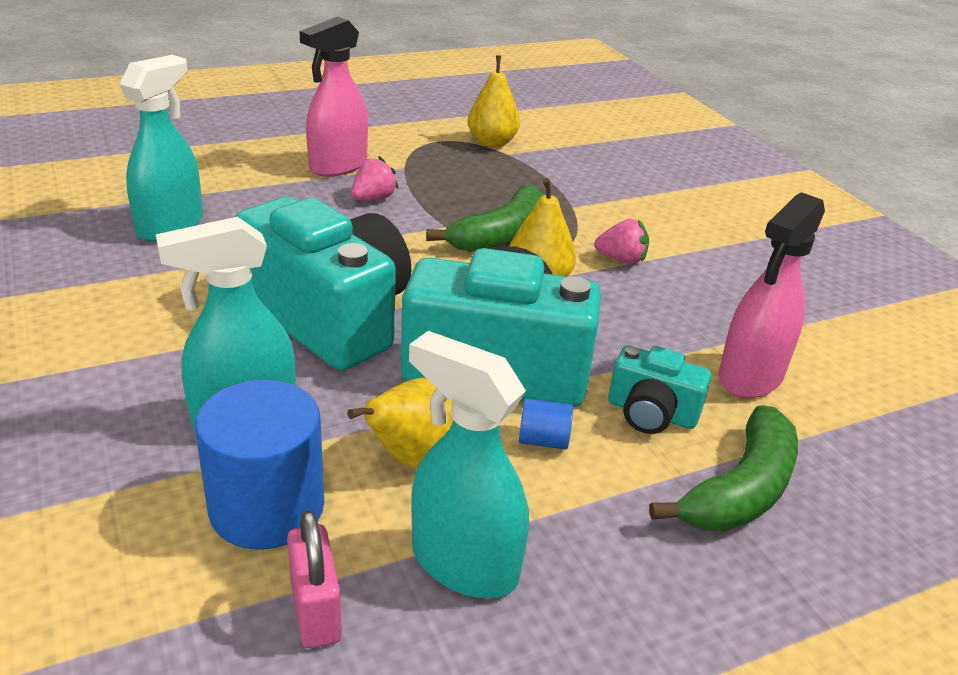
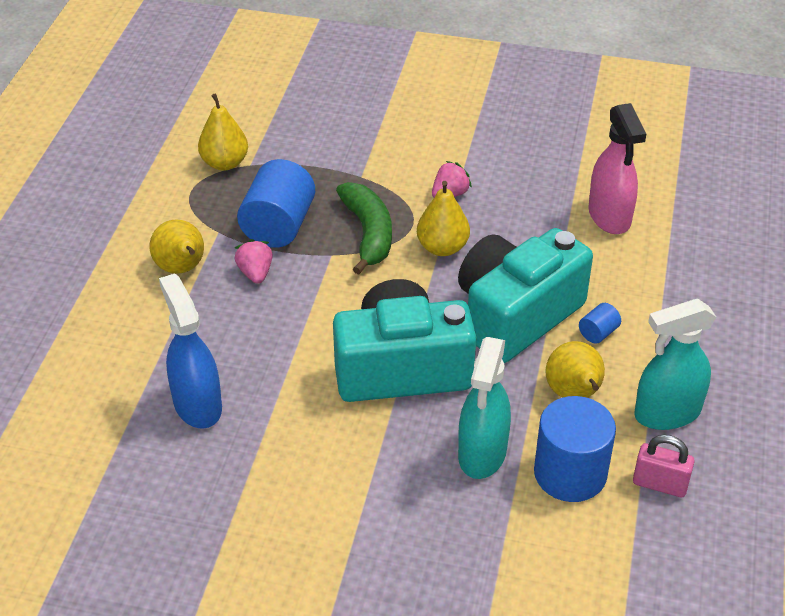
camera: 50 degrees left, 10 degrees up
turquoise spray bottle [120,55,203,242] -> blue spray bottle [159,273,222,429]
pink spray bottle [299,17,368,177] -> yellow pear [150,220,204,274]
turquoise camera [608,346,711,434] -> none
green banana [649,405,798,532] -> none
none -> blue cylinder [237,159,315,248]

